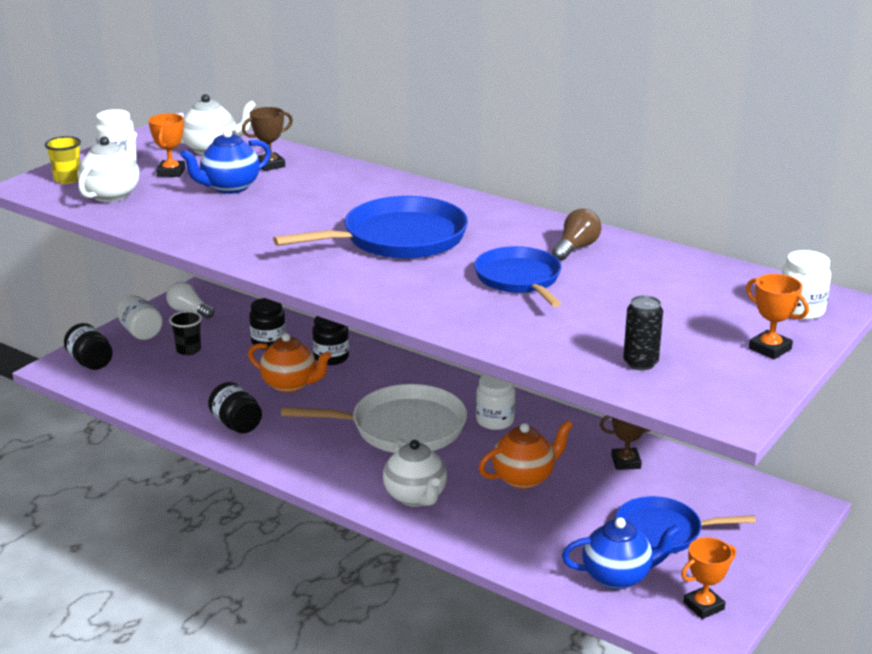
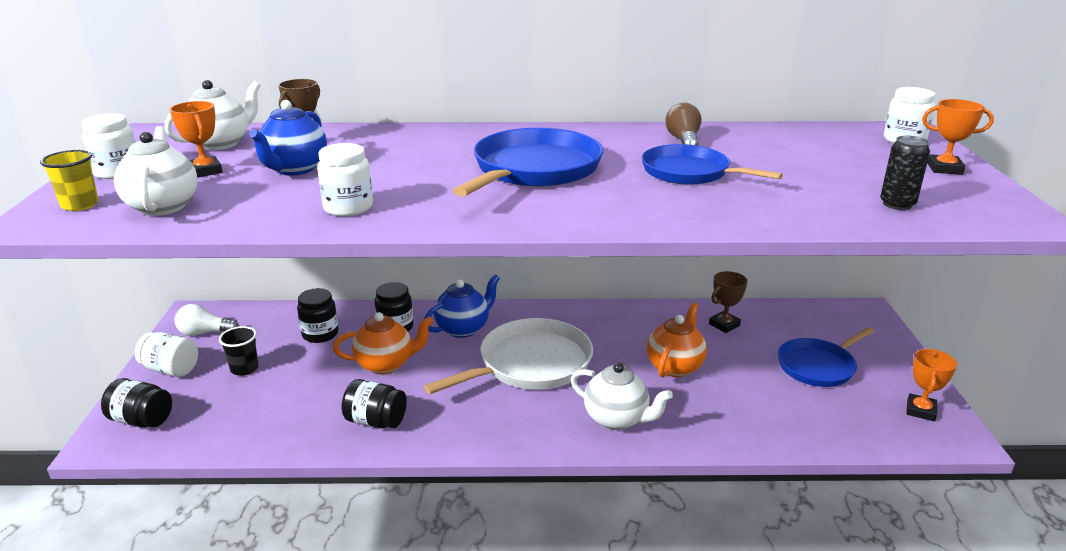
camera: 35 degrees left, 0 degrees up
white jar [476,374,515,430] -> white jar moved to [317,143,373,216]
blue teapot [562,517,681,590] -> blue teapot moved to [424,274,500,338]

